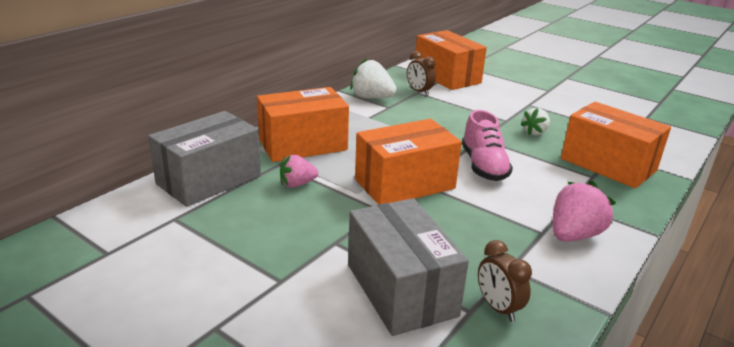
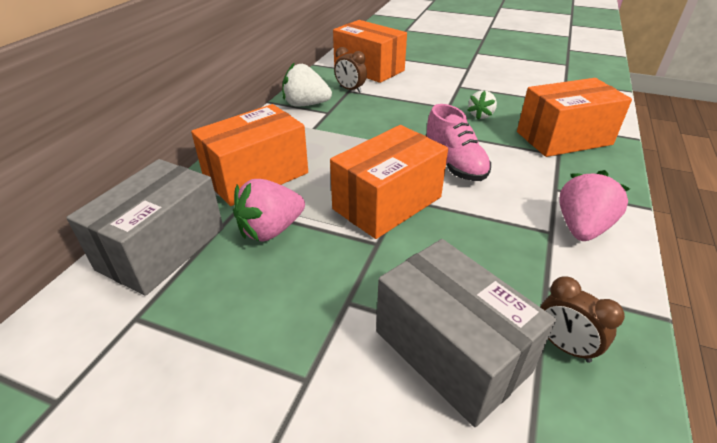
camera: 15 degrees left, 10 degrees up
pink strawberry [280,155,318,188] -> pink strawberry [233,179,305,242], size x1.57
orange box [561,102,671,188] -> orange box turned 45 degrees counterclockwise [517,78,632,157]

